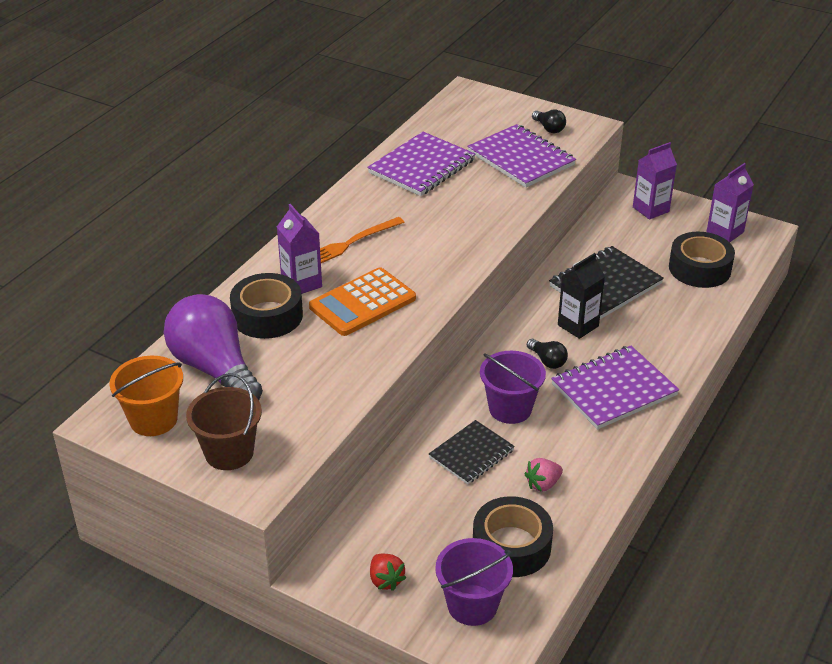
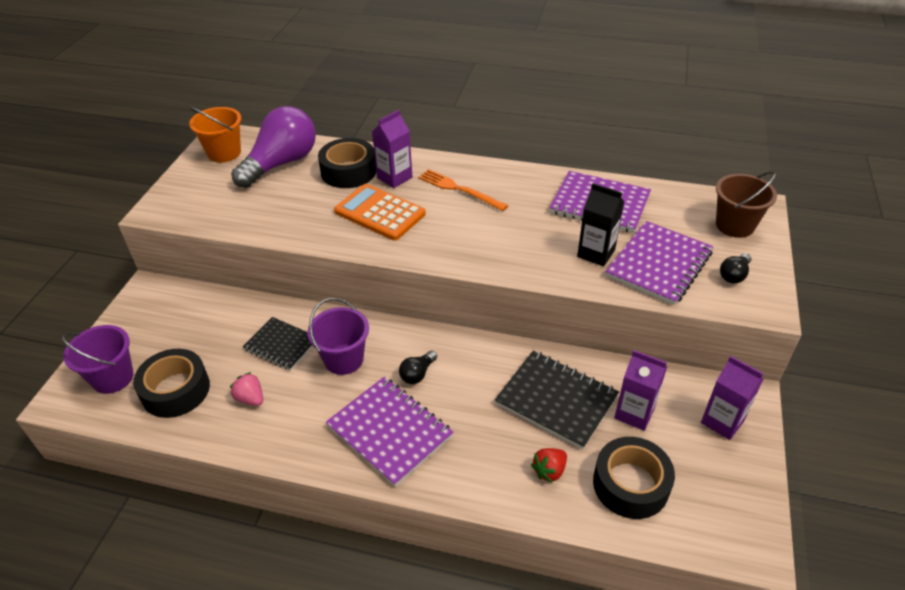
camera: 75 degrees right, 5 degrees up
brown bucket [186,373,262,470] -> brown bucket moved to [716,171,777,238]
red strawberry [370,554,406,591] -> red strawberry moved to [531,448,567,483]
black carton [558,253,605,339] -> black carton moved to [577,183,624,266]
purple carton [706,163,754,242] -> purple carton moved to [614,350,667,431]

